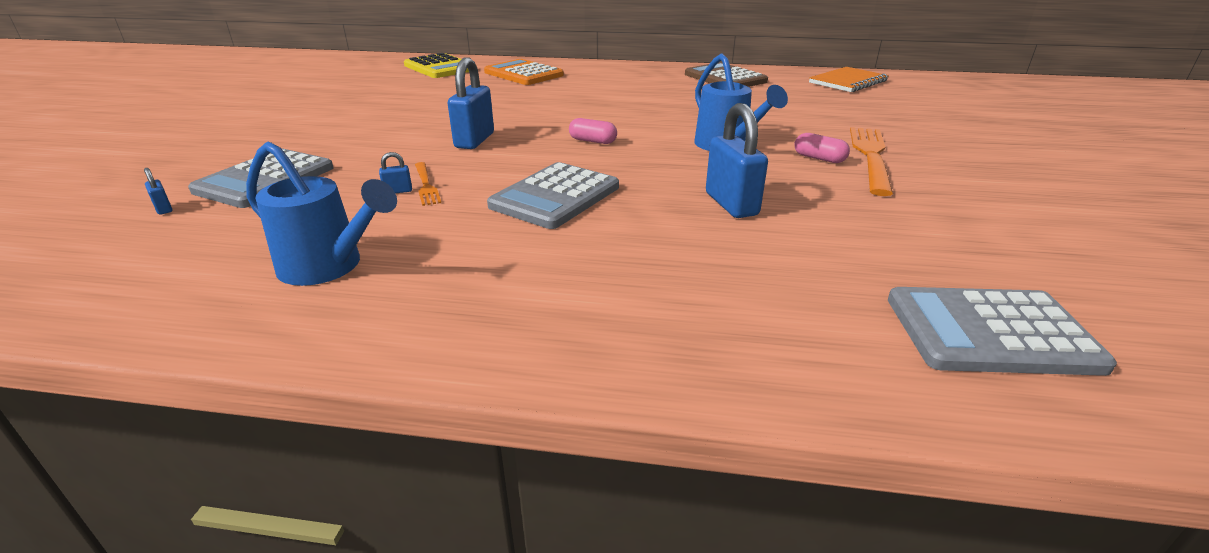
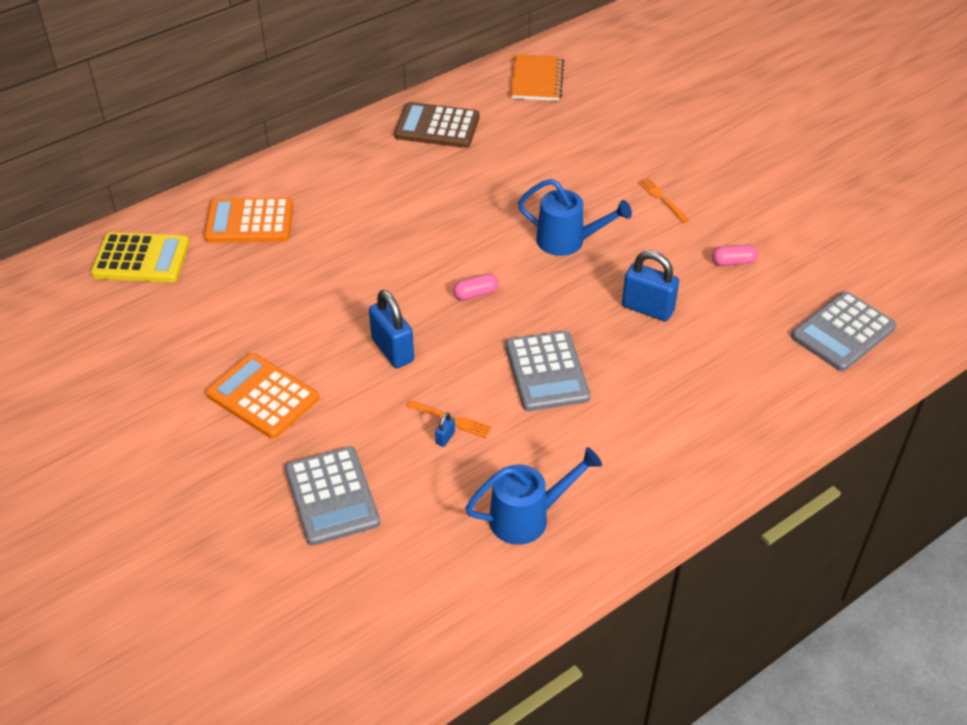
camera: 45 degrees left, 15 degrees up
blue padlock [144,168,172,215] -> none
pink capsule [794,133,850,163] -> pink capsule moved to [712,244,758,266]
orange fork [850,127,893,196] -> orange fork [638,177,689,223], size x0.52
none -> orange calculator [206,353,319,439]

